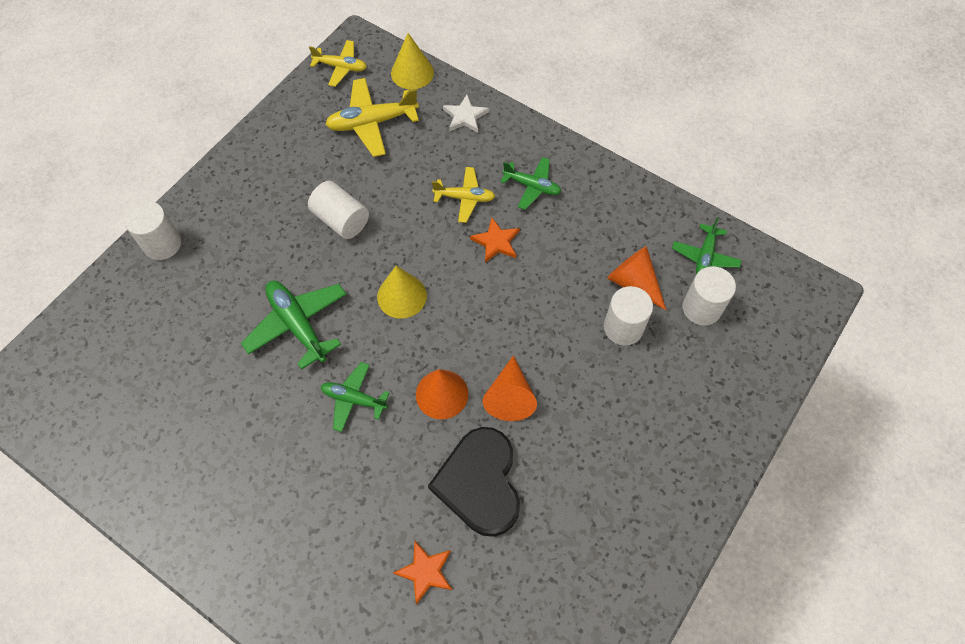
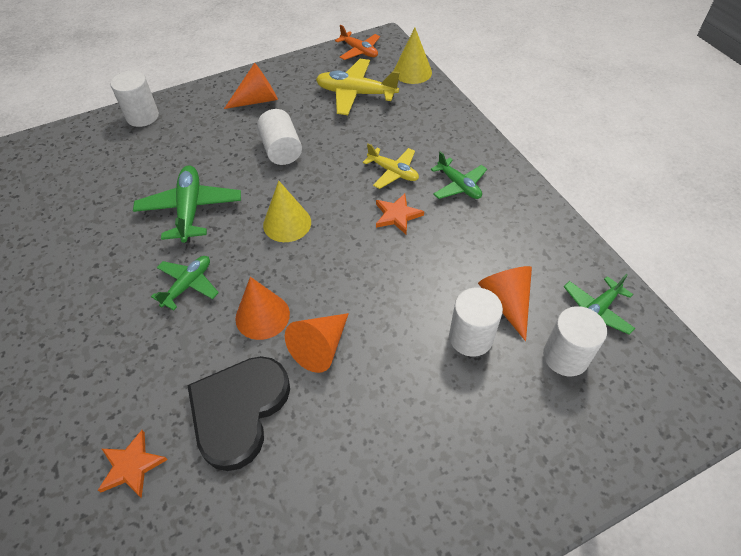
camera: 30 degrees right, 10 degrees down
yellow plane [309,40,367,87] -> orange plane [335,25,380,60]
green plane [321,362,390,432] -> green plane turned 75 degrees clockwise [151,256,219,310]
white star [443,94,489,133] -> none
none -> orange cone [224,63,278,109]

